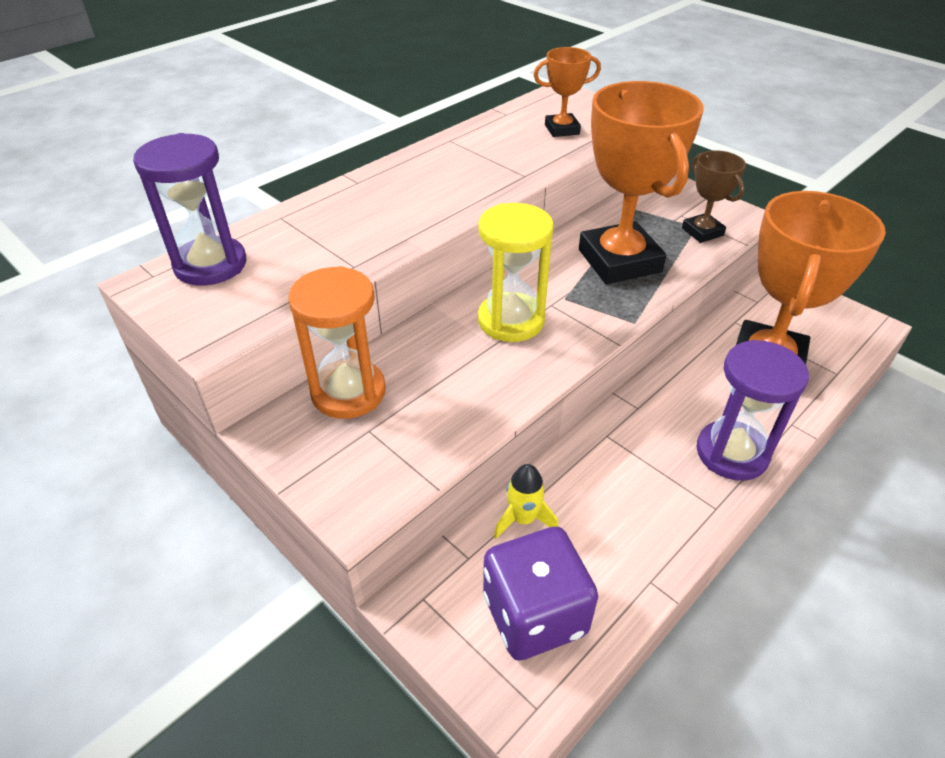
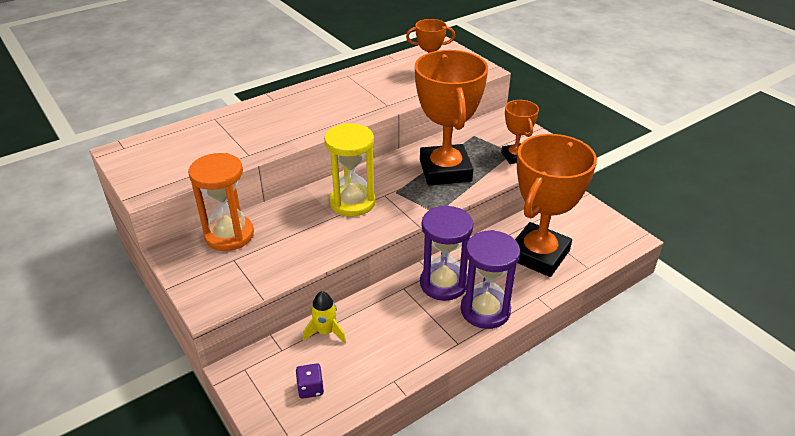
camera: 10 degrees right, 5 degrees down
purple hourglass [133,133,246,285] -> purple hourglass moved to [420,205,473,301]
purple dice [483,527,598,661] -> purple dice [296,363,324,399], size x0.44
brown trophy [682,150,746,243] -> orange trophy [501,100,539,164]

